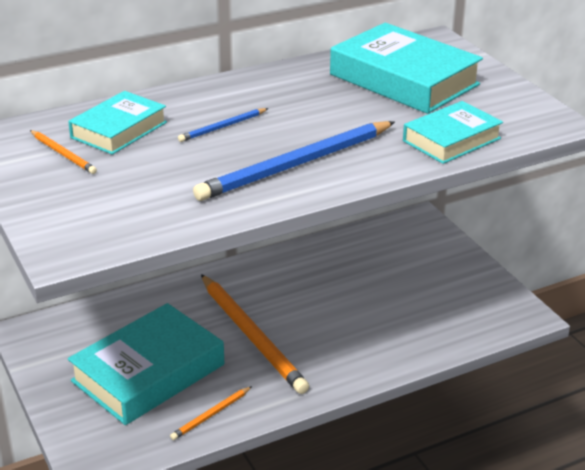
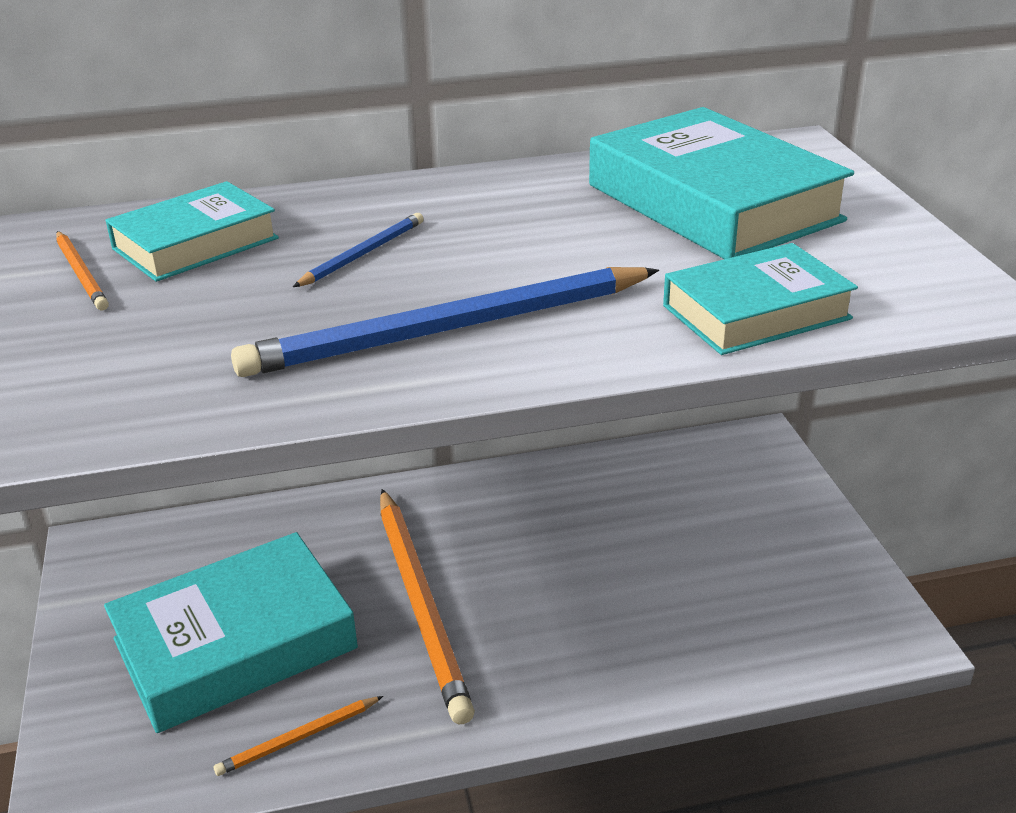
camera: 15 degrees right, 0 degrees up
blue pencil [178,108,269,142] -> blue pencil turned 150 degrees clockwise [293,213,424,287]

